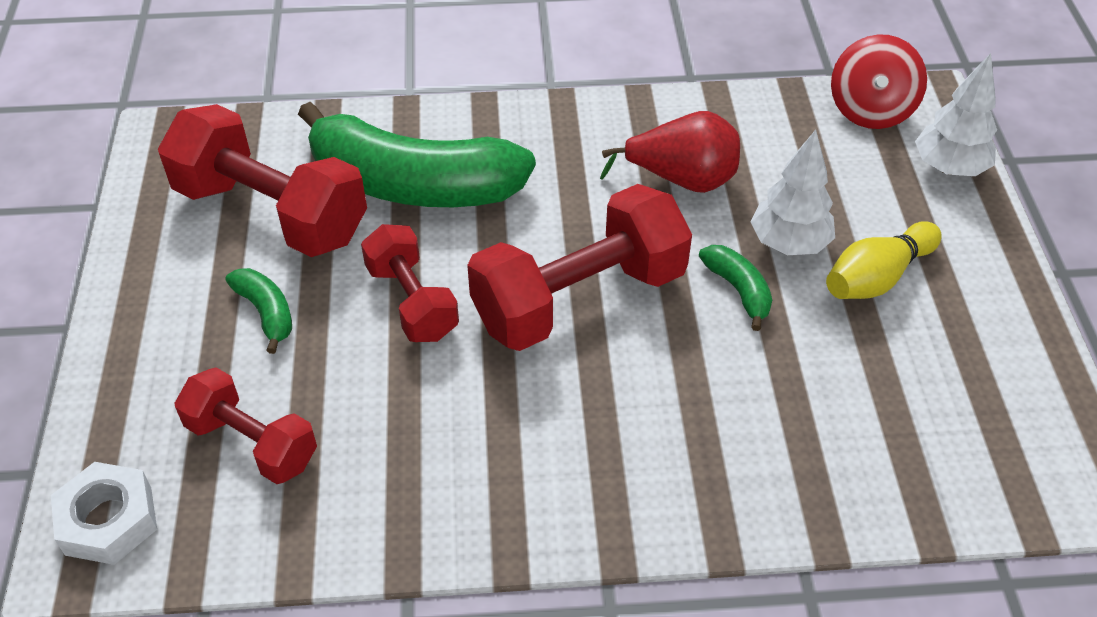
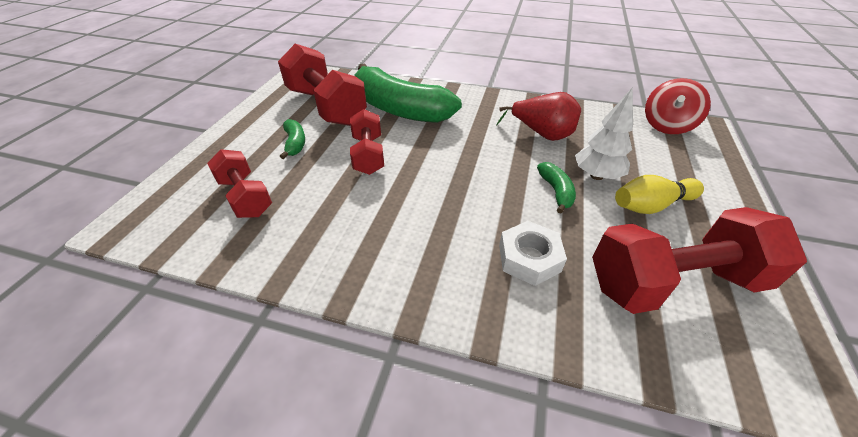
camera: 20 degrees right, 5 degrees down
white nut [51,462,157,565] -> white nut moved to [499,221,567,286]
red dumbbell [467,184,692,351] -> red dumbbell moved to [592,207,807,314]
white tree [915,53,997,176] -> none

